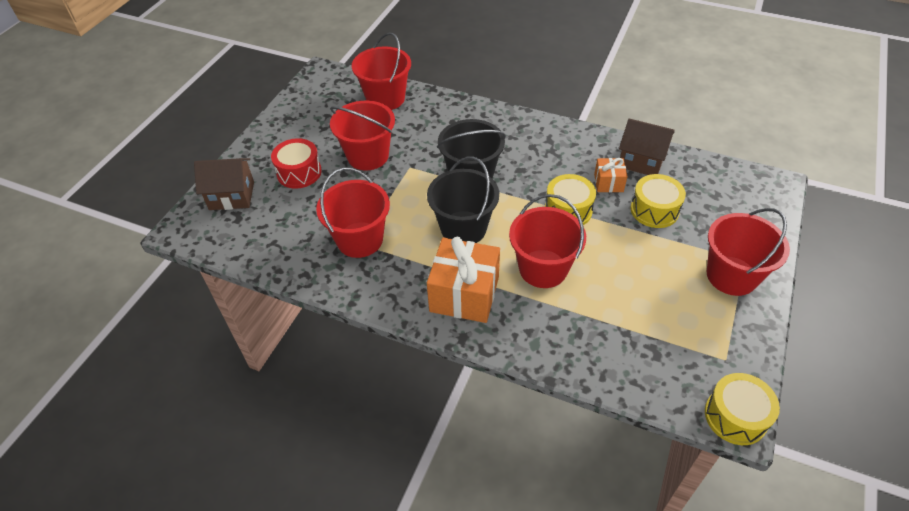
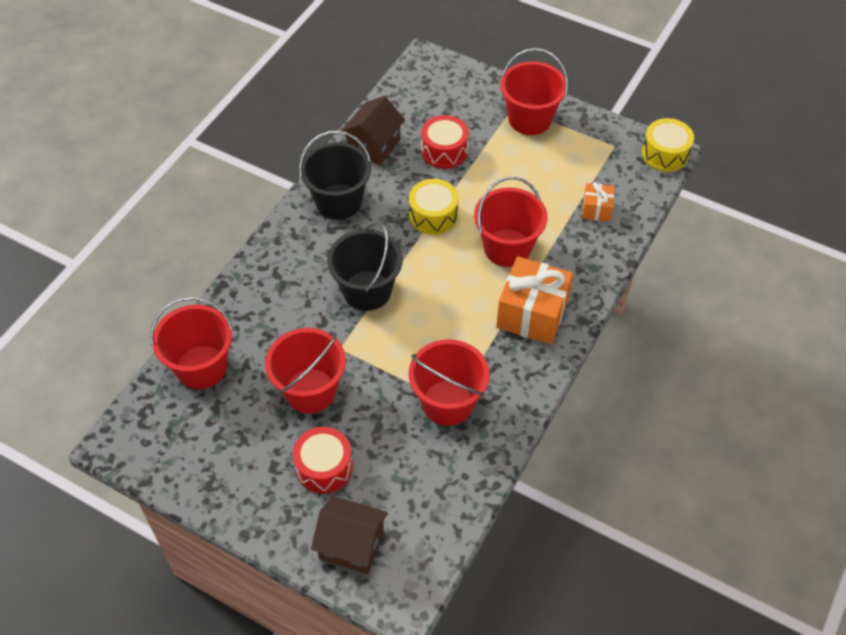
camera: 85 degrees left, 5 degrees up
brown house [194,158,254,210] -> brown house turned 75 degrees counterclockwise [311,496,388,574]
black bucket [427,157,499,243] -> black bucket moved to [299,131,372,220]
orange gift [594,158,628,192] -> orange gift moved to [582,182,614,222]
yellow drum [630,174,686,228] -> red drum [421,115,469,169]

